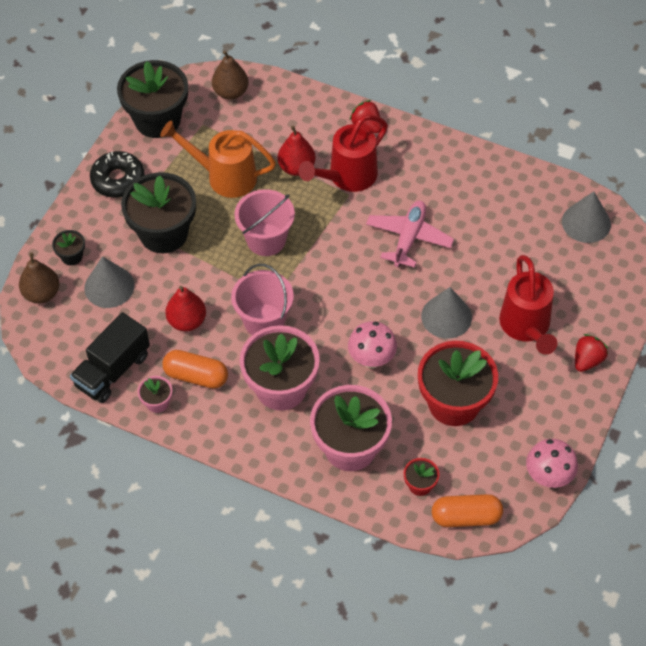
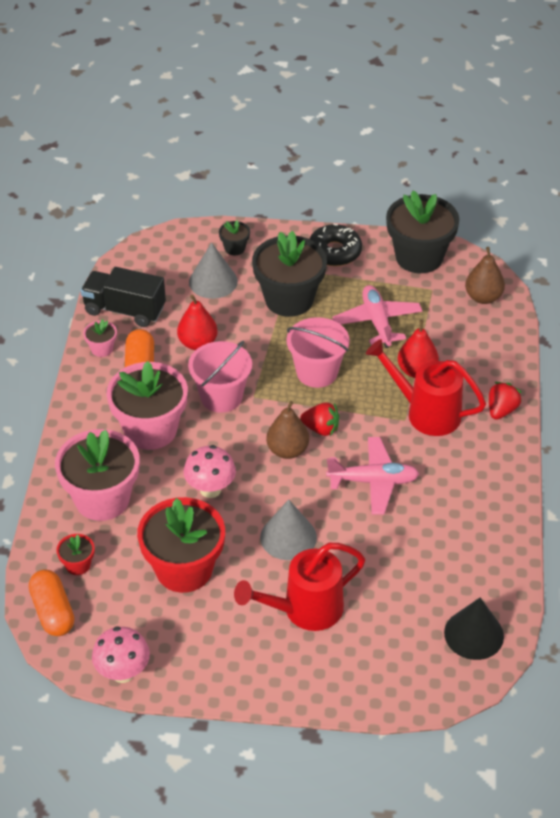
camera: 70 degrees right, 10 degrees down
brown pear [19,253,59,303] -> brown pear moved to [266,401,309,459]
orange watering can [160,120,276,198] -> pink plane [332,285,422,348]
grey cone [562,191,611,243] -> black cone [444,598,504,660]
red strawberry [575,334,608,372] -> red strawberry moved to [300,403,339,436]

